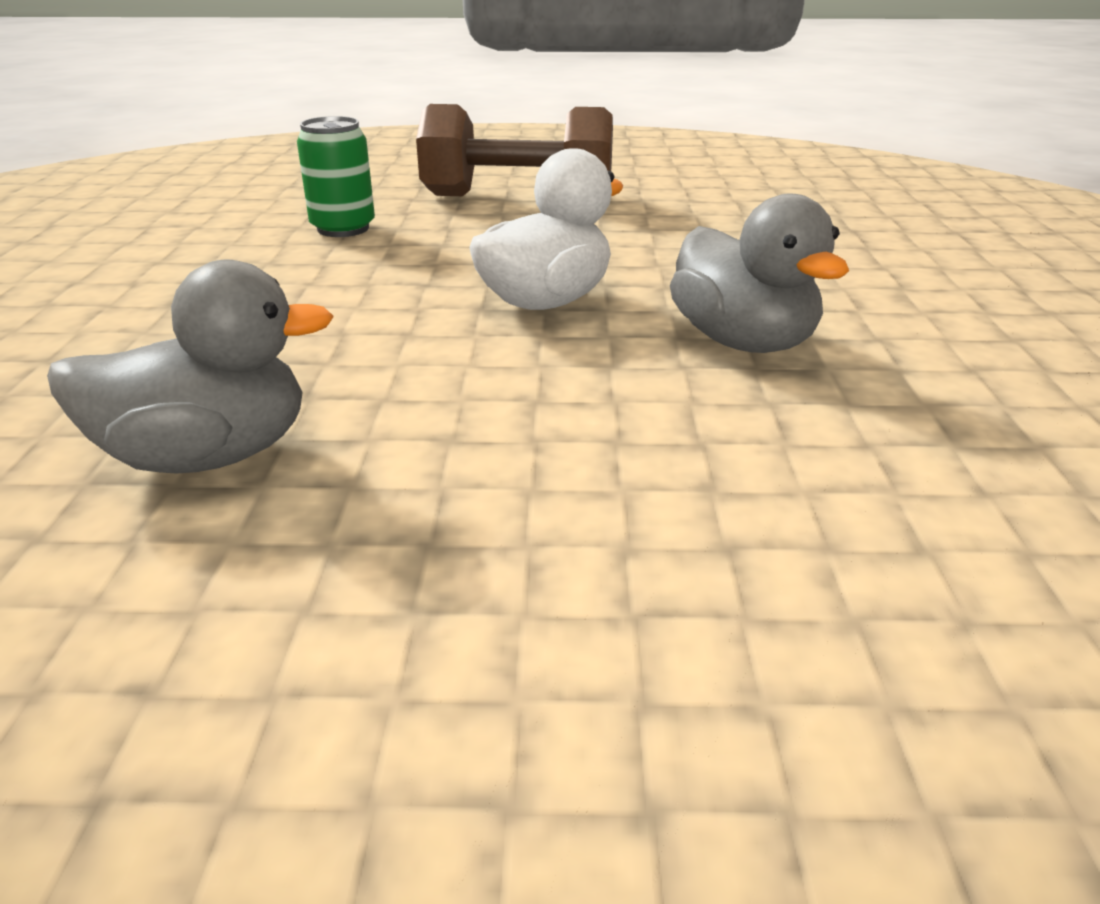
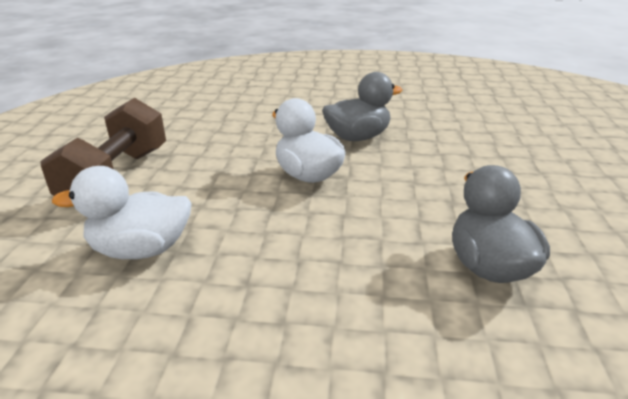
camera: 85 degrees left, 0 degrees up
green can [297,116,375,237] -> white duck [52,166,192,259]

